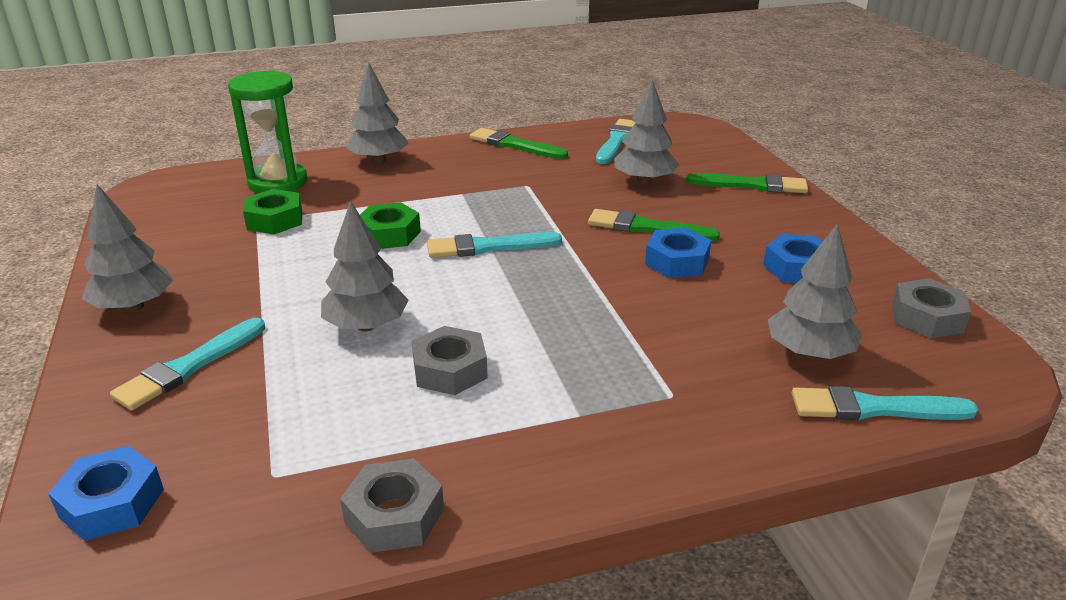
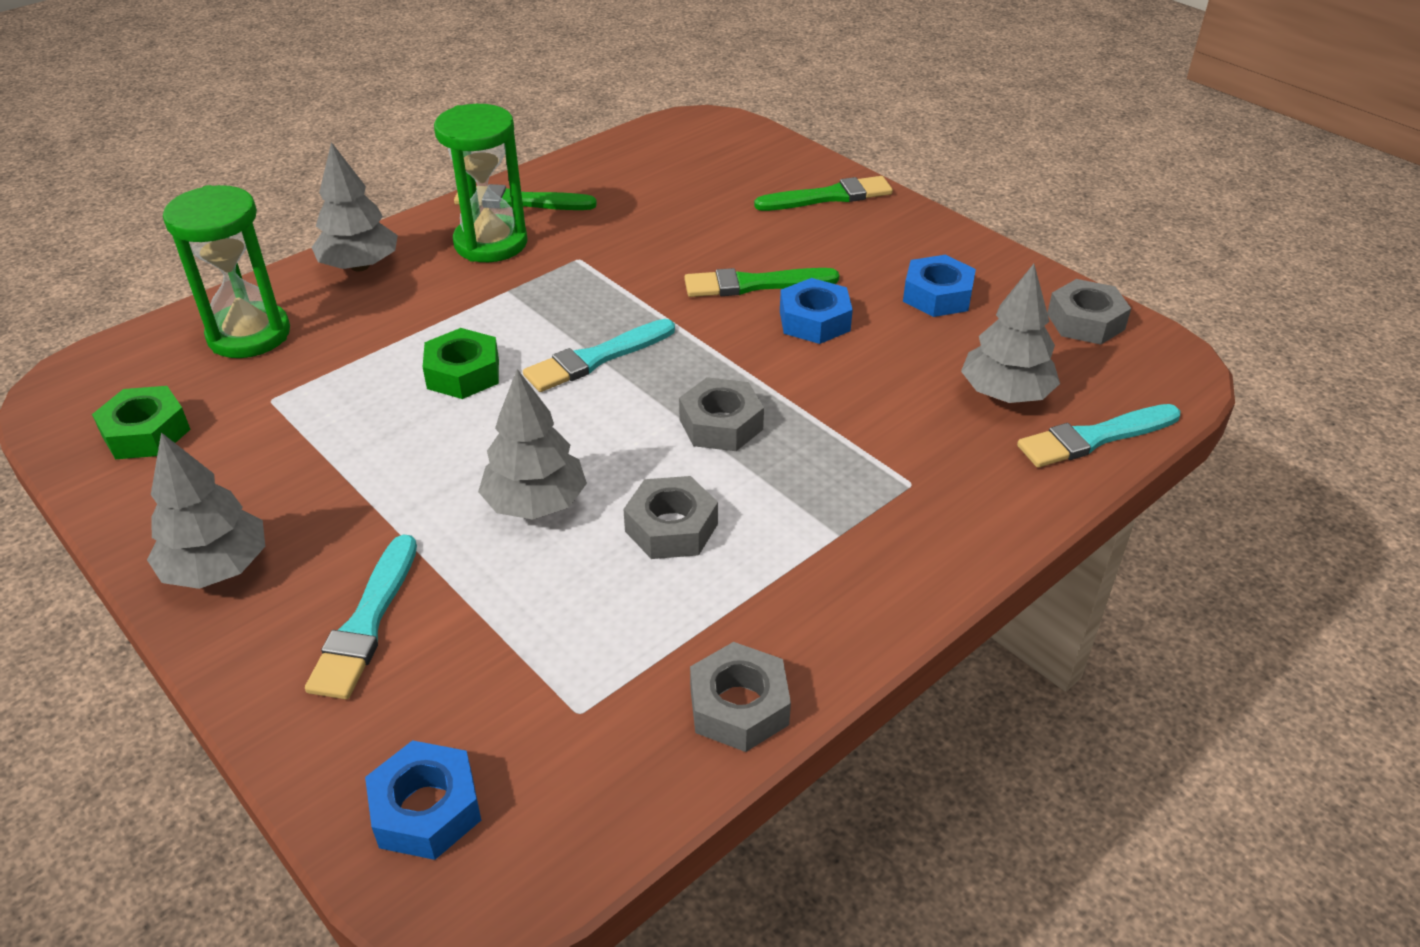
camera: 25 degrees left, 10 degrees up
green nut [243,189,302,235] -> green nut moved to [92,386,191,459]
turquoise brush [596,119,636,164] -> none
grey tree [614,79,679,184] -> none
none -> green hourglass [434,104,528,262]
none -> grey nut [679,377,764,451]

